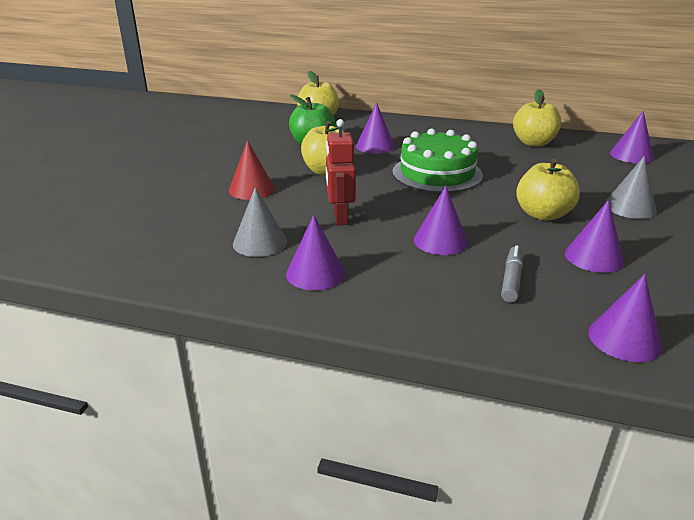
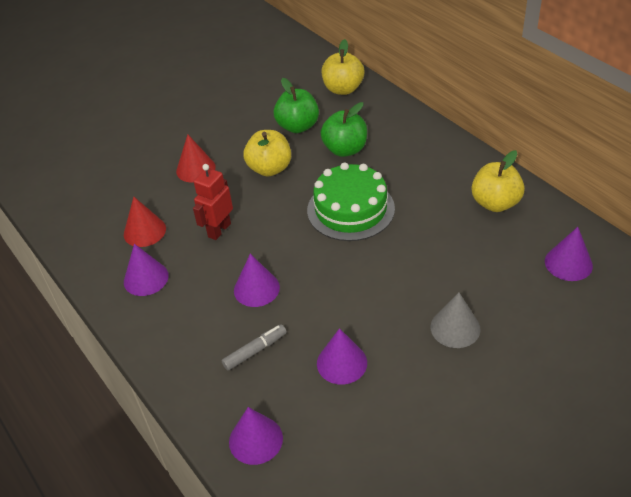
camera: 40 degrees right, 15 degrees up
grey cone [233,187,287,257] -> red cone [124,197,166,247]
purple cone [356,103,395,154] -> green apple [320,102,367,157]
yellow apple [516,159,580,221] -> none

